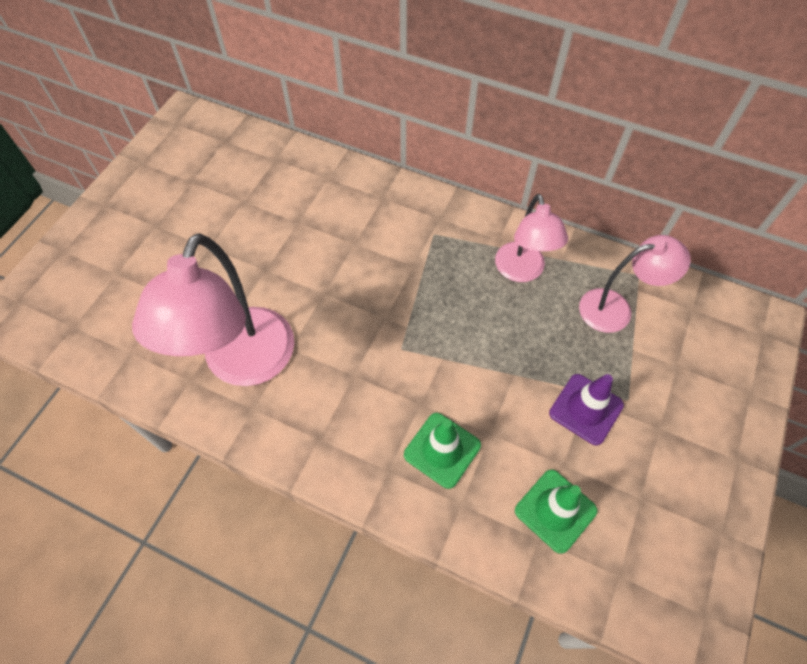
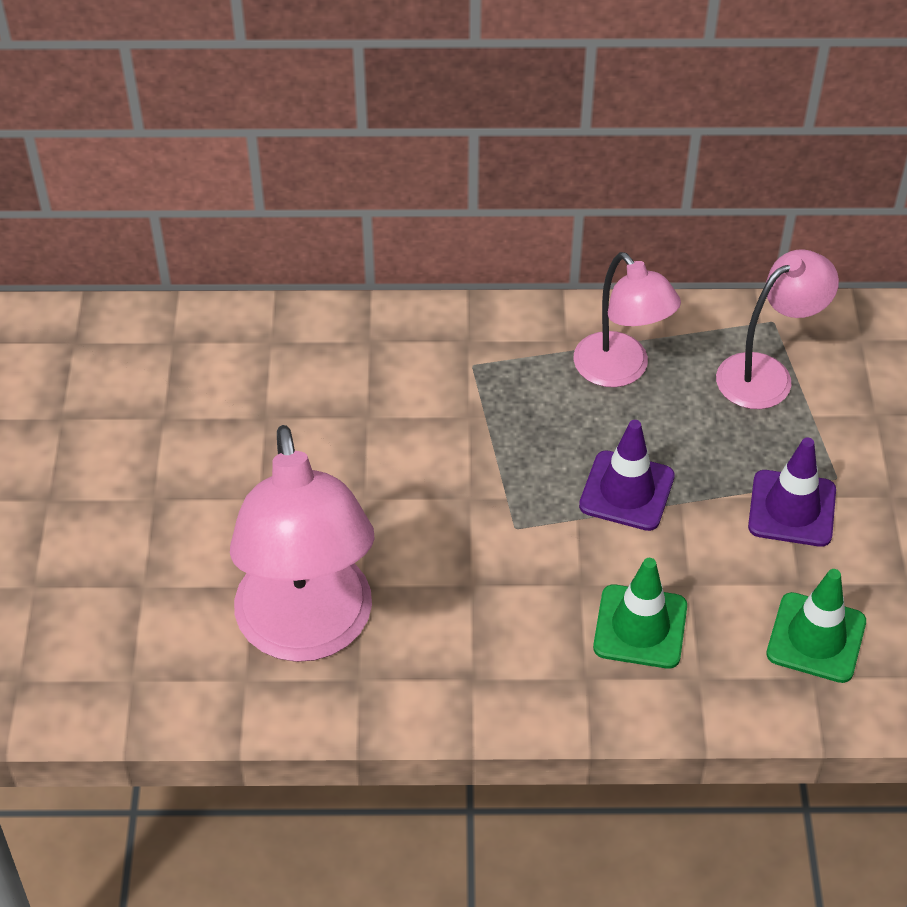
camera: 25 degrees left, 10 degrees down
none -> purple traffic cone [579,420,675,531]

